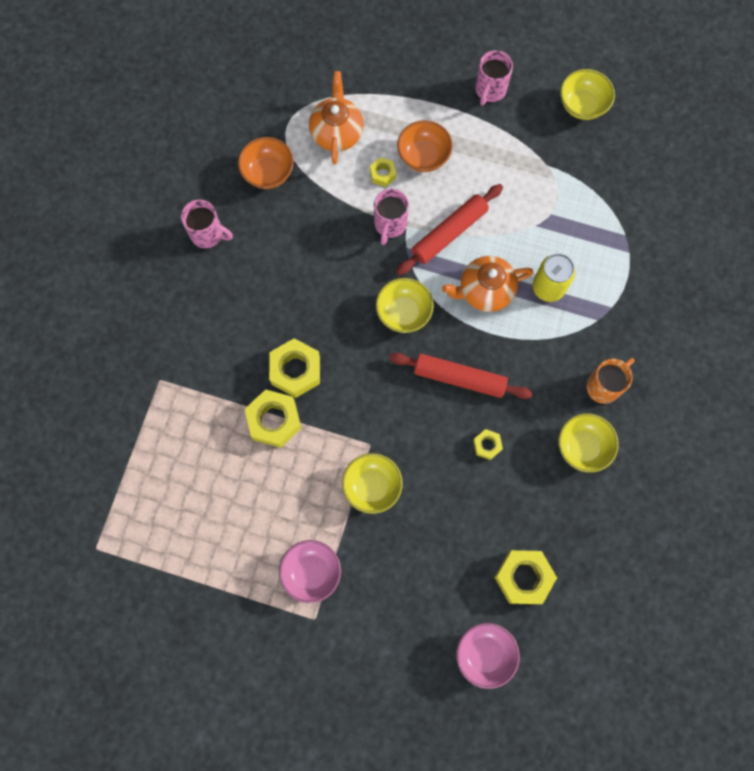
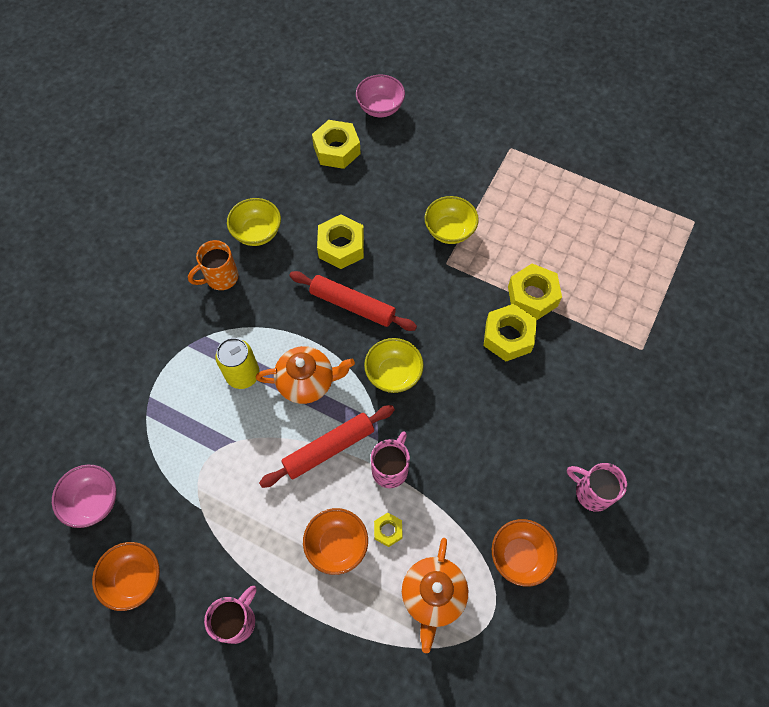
camera: 170 degrees left, 10 degrees down
pink bowl [279,540,341,603] -> pink bowl moved to [52,465,116,528]
yellow nut [473,429,503,460] -> yellow nut [317,214,364,269], size x1.91
yellow bowl [560,69,615,120] -> orange bowl [92,542,160,611]

